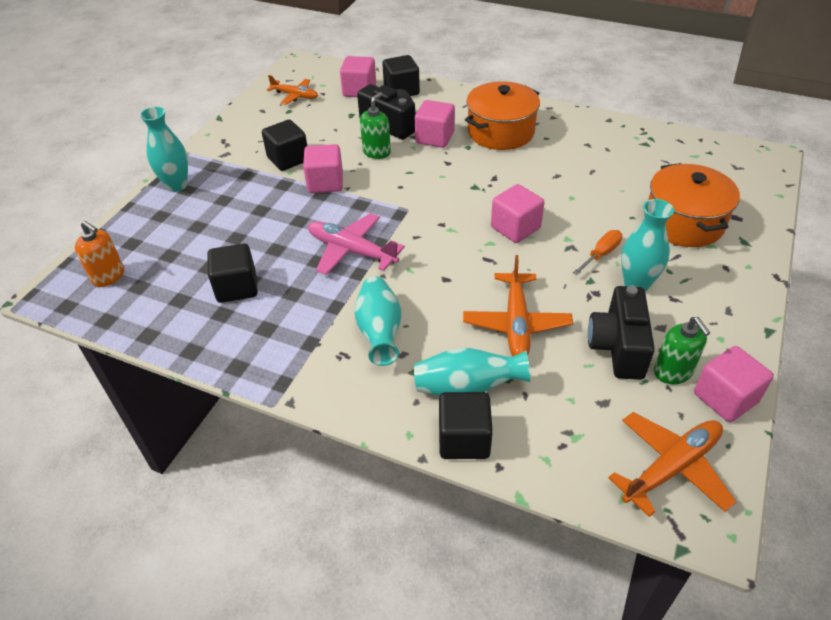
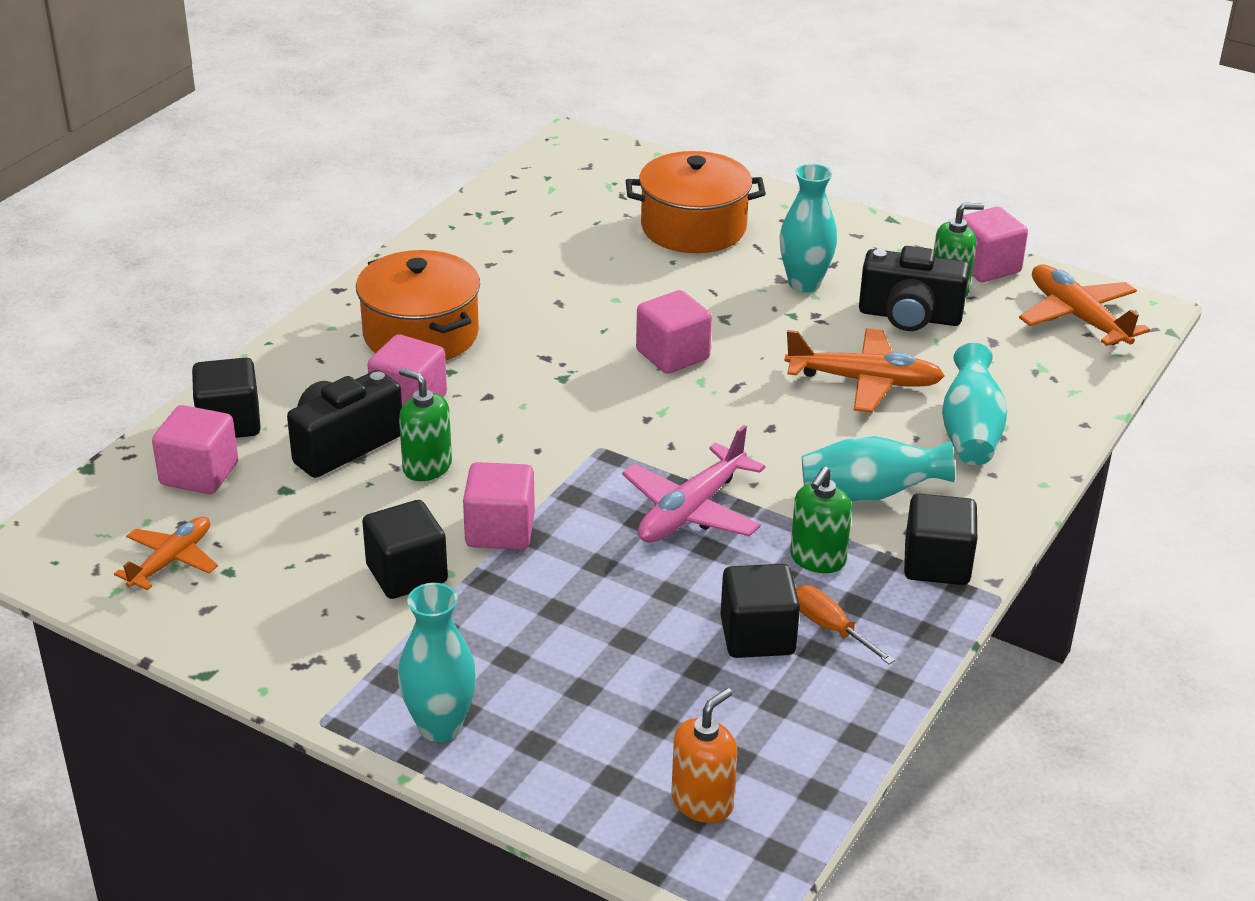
camera: 85 degrees left, 10 degrees down
black cube [439,392,493,459] -> black cube moved to [904,494,977,585]
orange screwdriver [573,230,622,275] -> orange screwdriver moved to [796,585,895,664]
none -> green soap dispenser [790,466,852,573]

